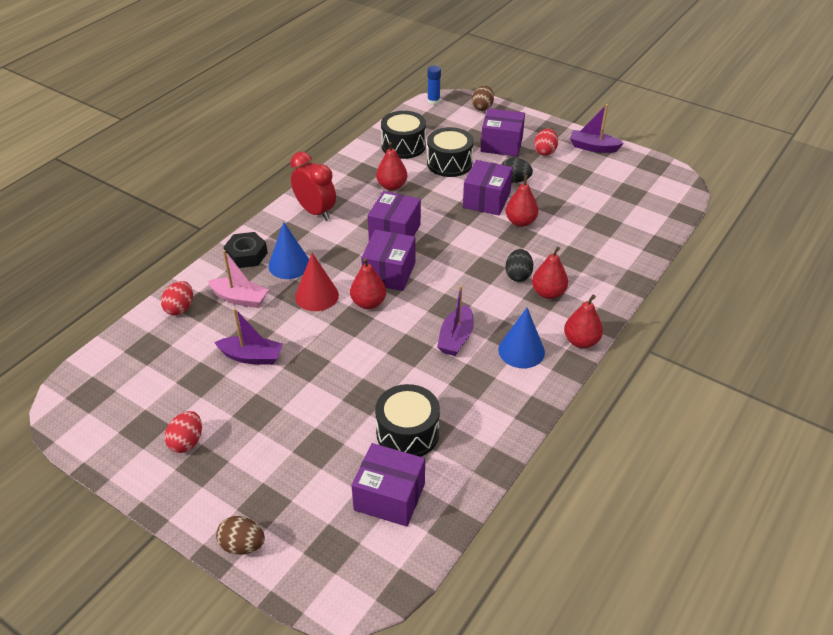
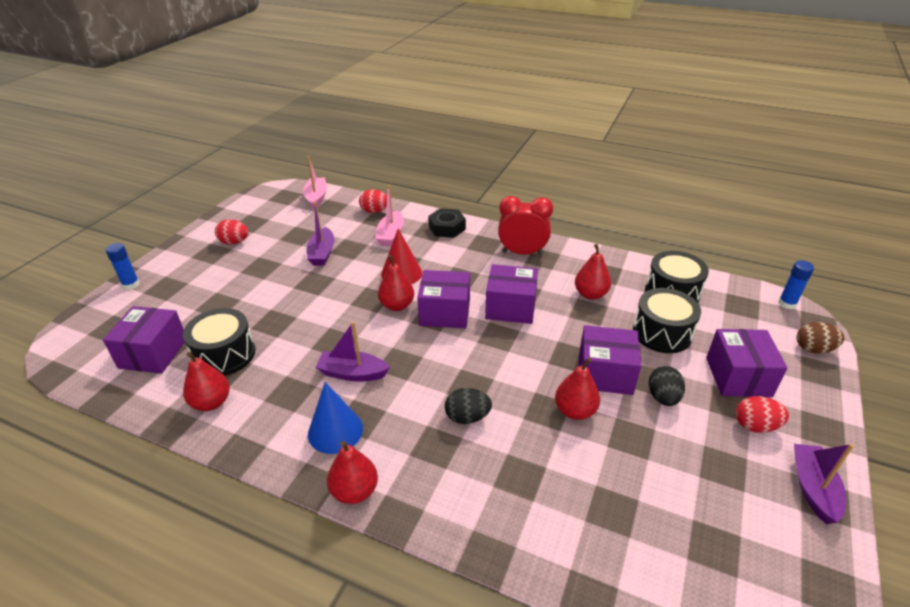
camera: 80 degrees right, 5 degrees down
brown egg [216,516,265,554] -> blue glue stick [106,243,140,290]
blue cone [268,222,309,279] -> none
red clock [290,152,336,221] -> red clock turned 120 degrees counterclockwise [498,196,553,255]
red pear [532,246,568,299] -> red pear moved to [183,352,230,411]
none -> pink boat [303,156,327,209]

